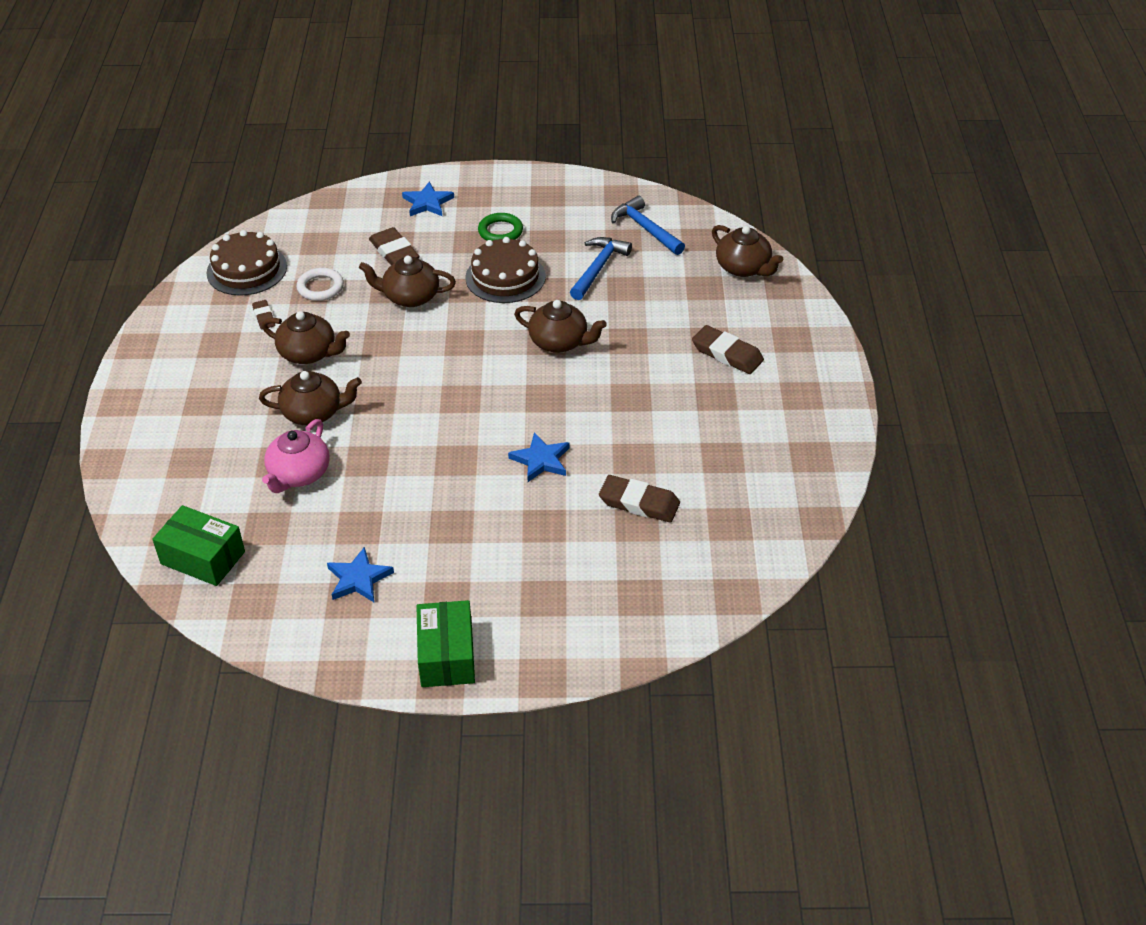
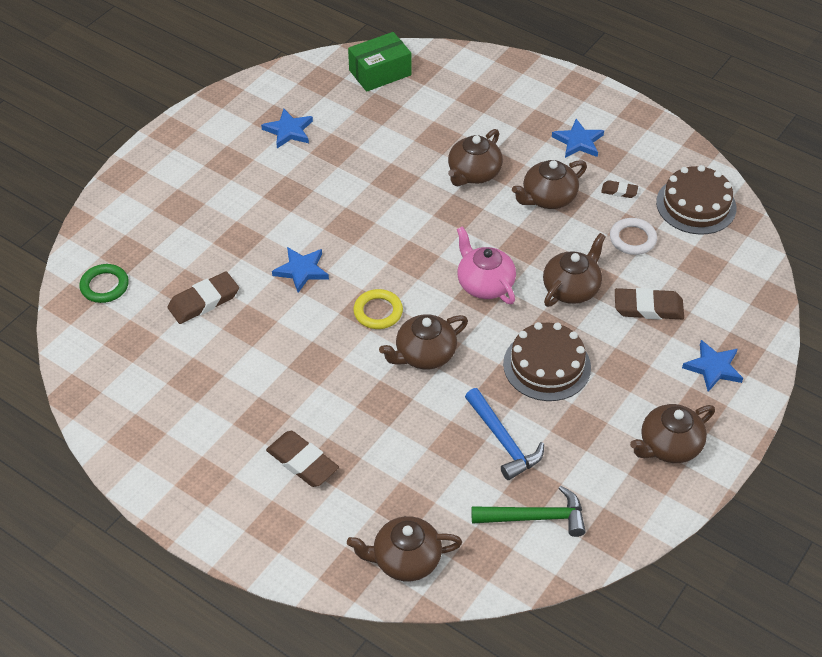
camera: 125 degrees right, 5 degrees up
pink teapot [262,419,330,493] -> pink teapot moved to [457,226,516,304]
green box [416,600,475,687] -> none
green ring [478,213,523,241] -> green ring moved to [79,264,129,303]
blue hammer [611,196,685,255] -> green hammer [471,486,586,537]
brown eraser [692,325,764,374] -> brown eraser turned 60 degrees clockwise [266,431,339,487]
none -> yellow ring [353,289,403,329]
none -> blue star [552,119,604,158]
none -> brown teapot [630,404,715,463]

